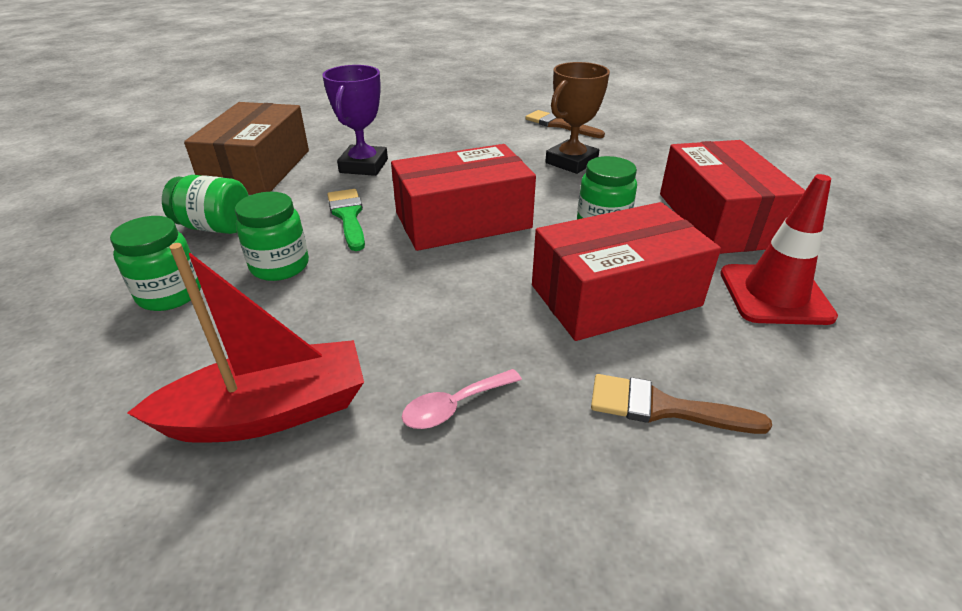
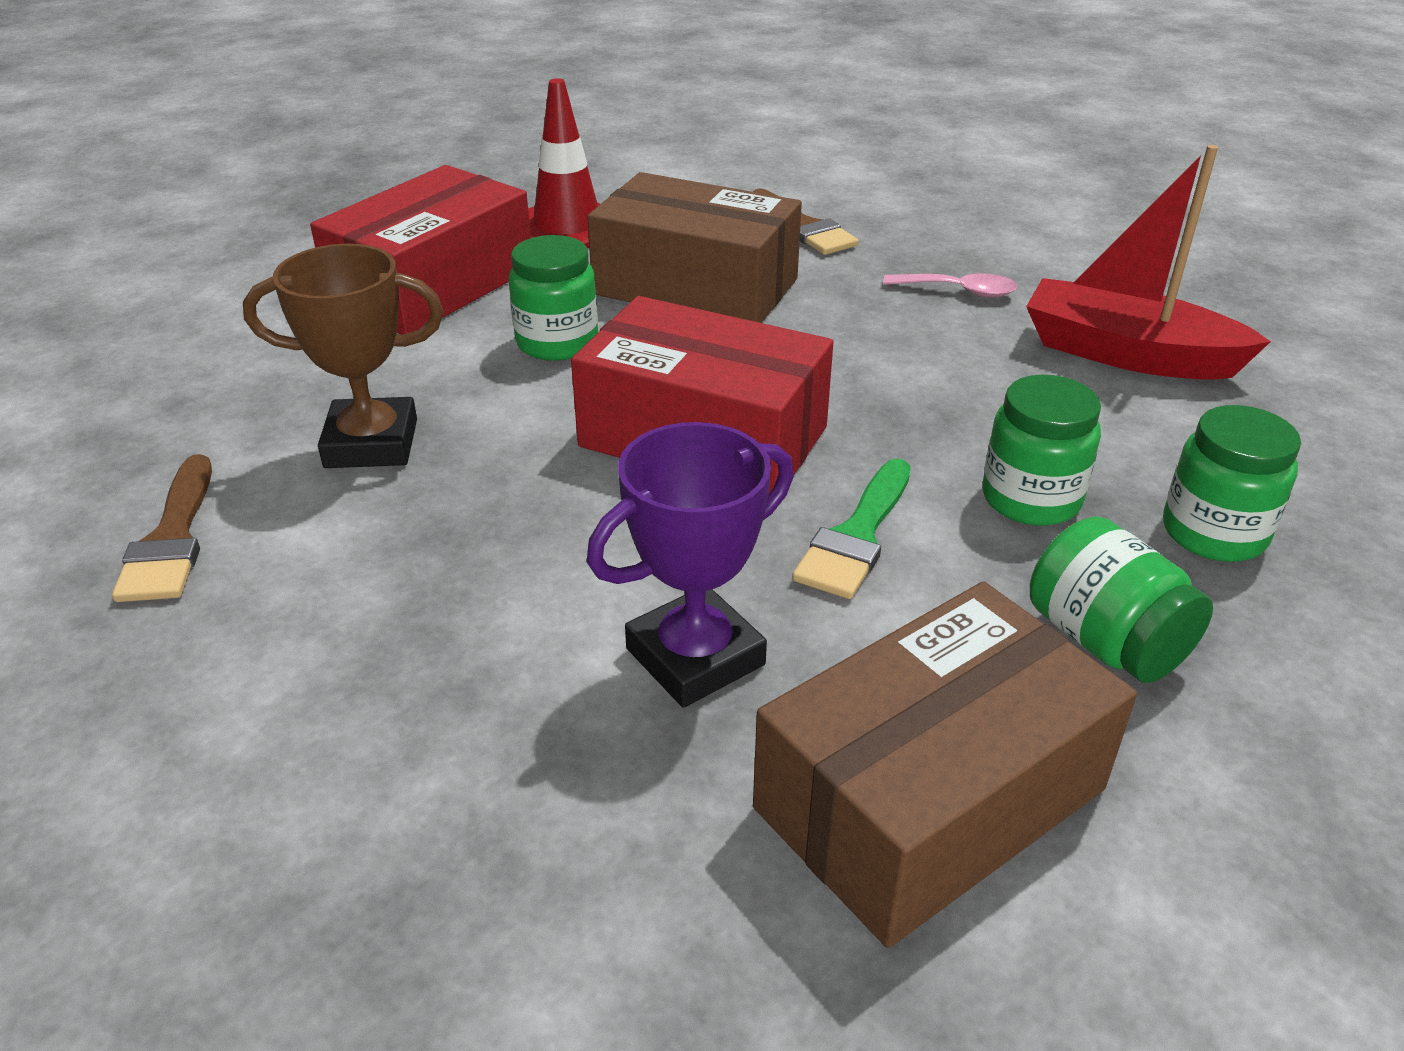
camera: 135 degrees left, 0 degrees up
red box [532,202,721,341] -> brown box [587,172,802,323]

